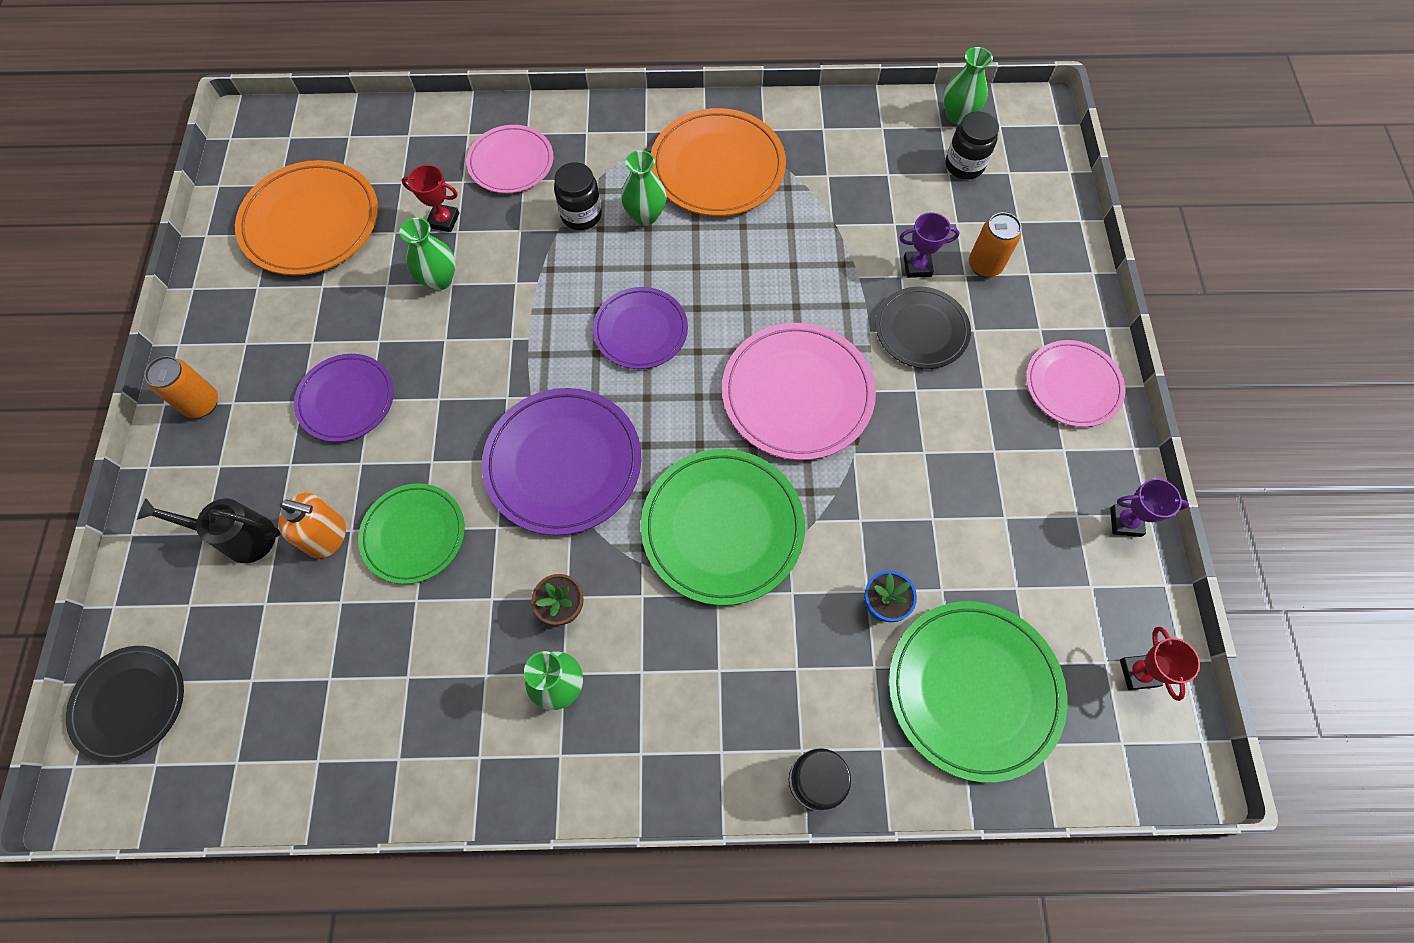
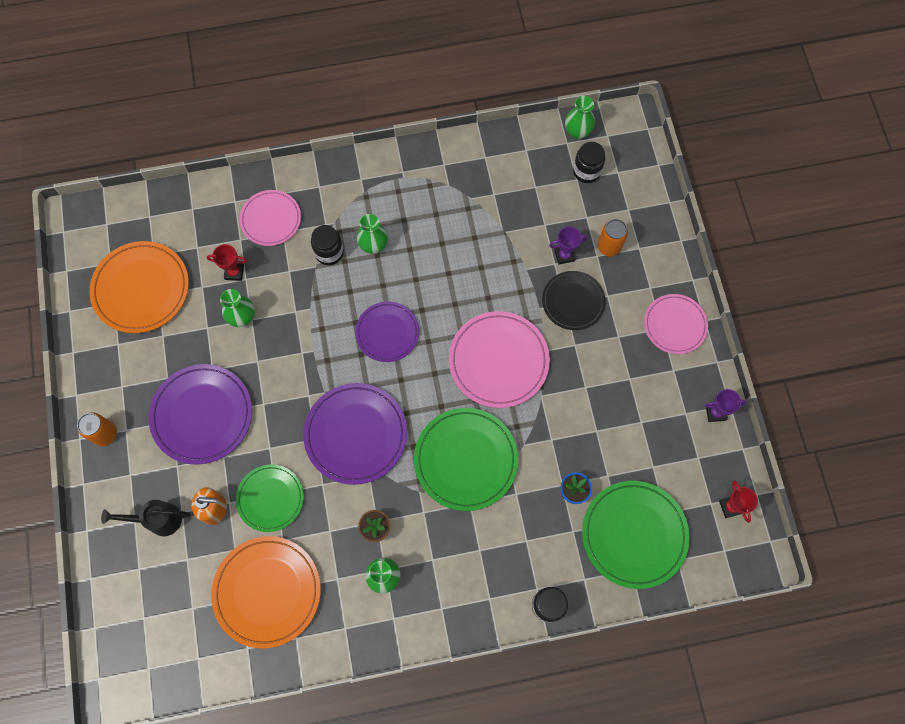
camera: 10 degrees left, 5 degrees up
black plate [66,646,184,763] -> none
purple plate [294,354,394,442] -> purple plate [149,364,252,465], size x1.56
orange plate [651,108,786,216] -> orange plate moved to [211,536,321,648]

